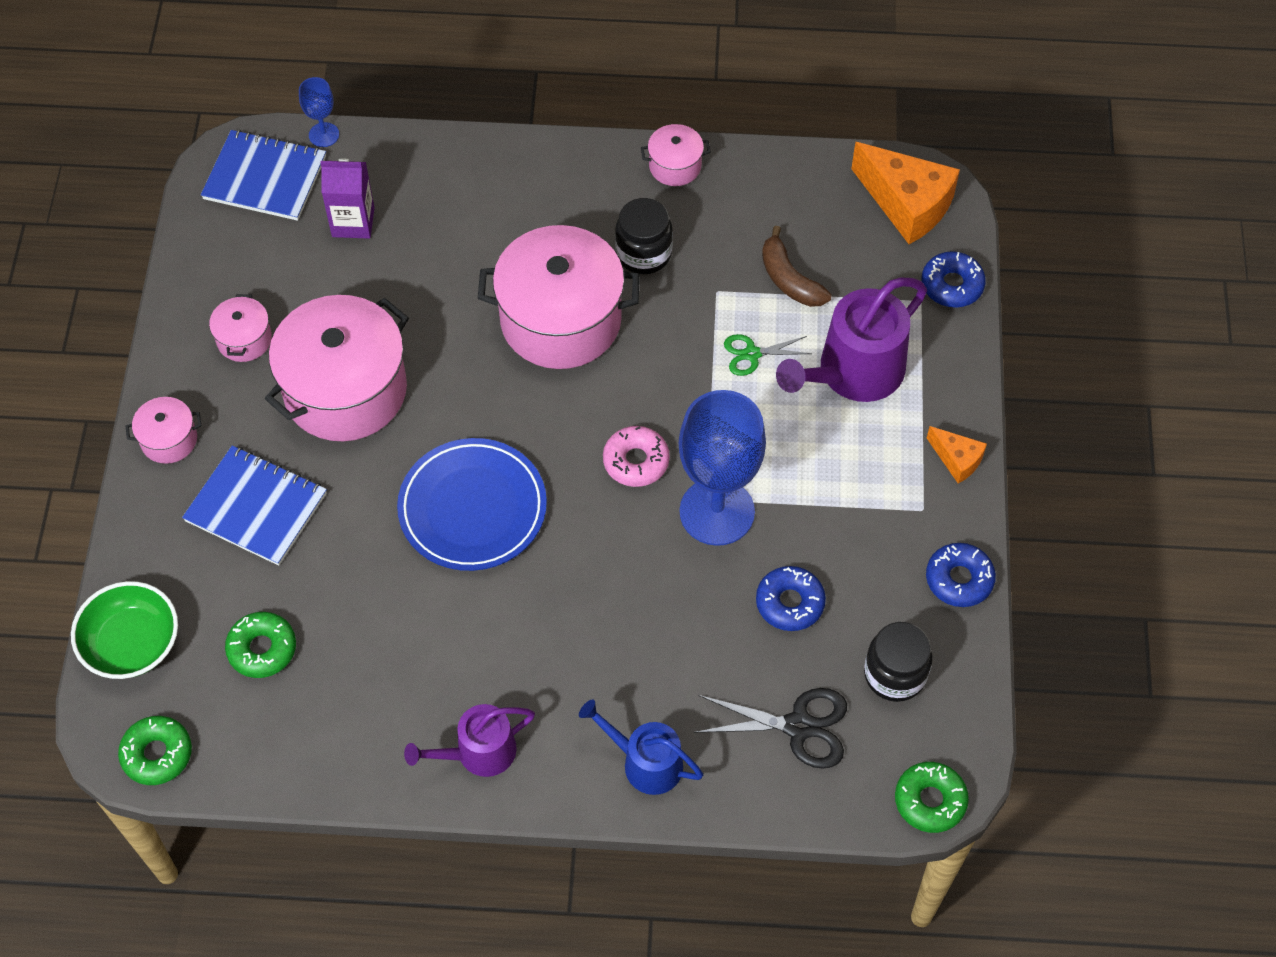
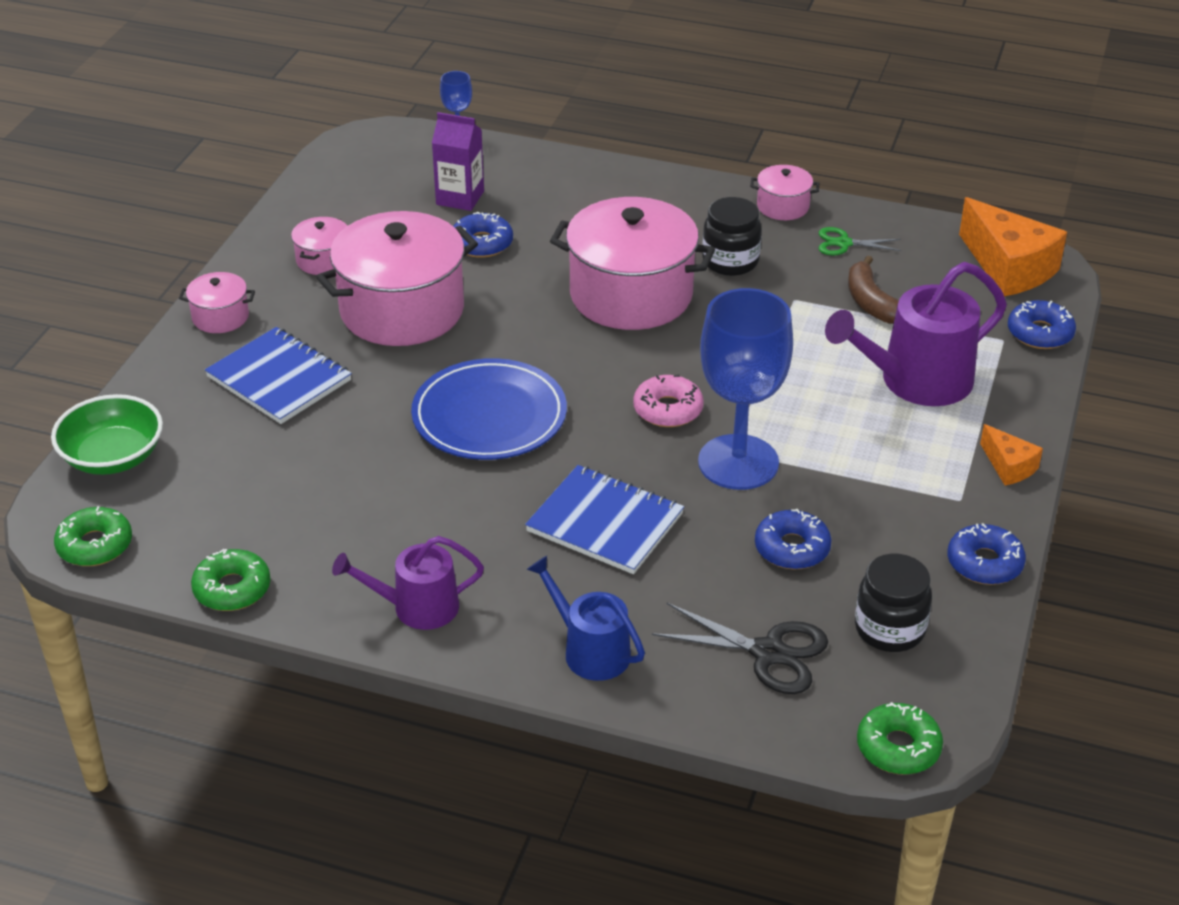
camera: 15 degrees right, 20 degrees down
blue notebook [201,130,326,221] -> blue notebook moved to [525,465,684,574]
green donut [225,612,296,678] -> green donut moved to [191,549,271,611]
green scissors [724,334,812,376] -> green scissors moved to [819,227,902,255]
none -> blue donut [453,212,513,258]

